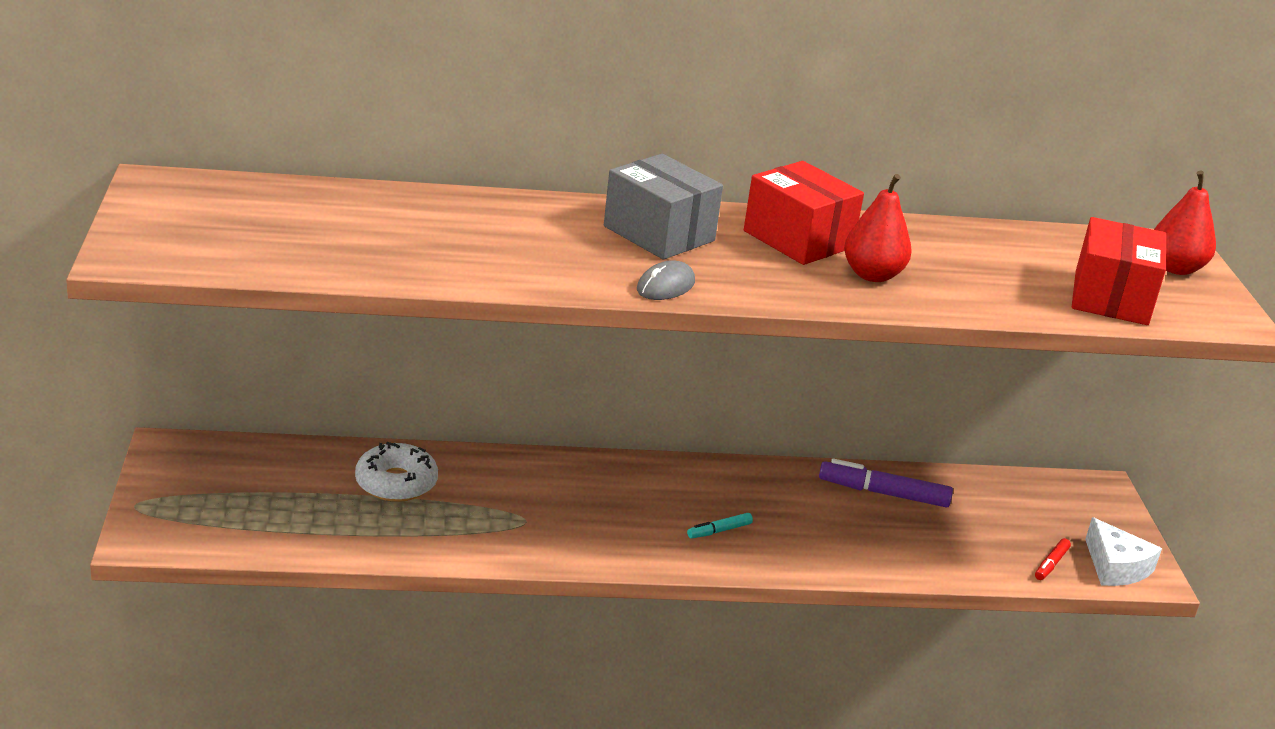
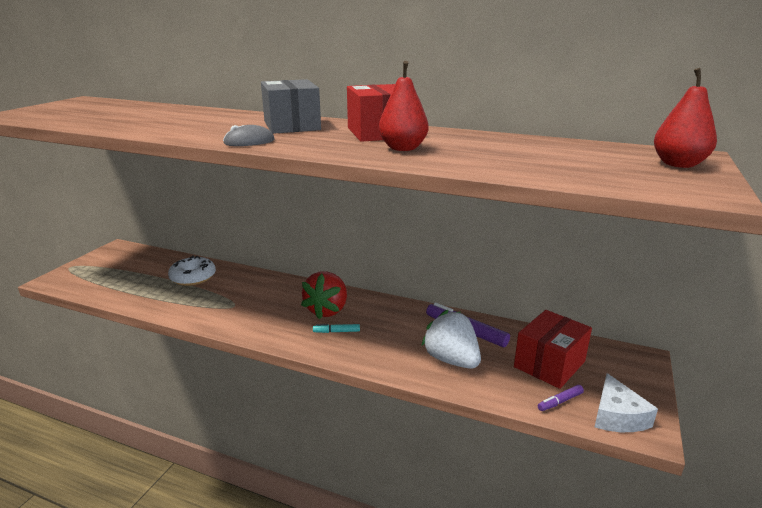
camera: 30 degrees right, 5 degrees down
red marker [1035,538,1071,580] -> purple marker [538,385,584,411]
red box [1072,217,1166,325] -> red box moved to [514,310,592,389]
none -> red strawberry [301,271,347,320]
none -> white strawberry [421,310,481,369]

